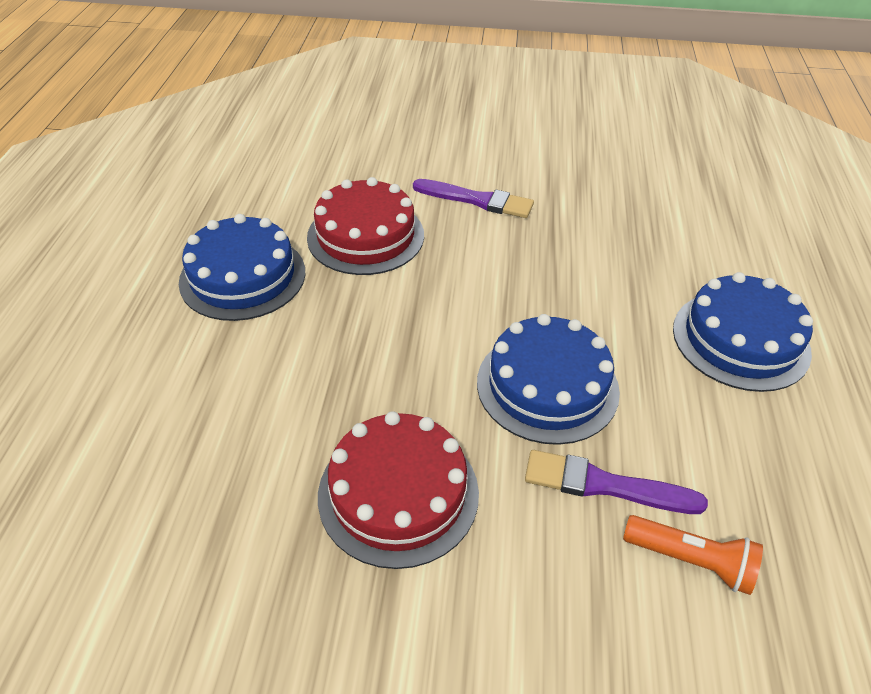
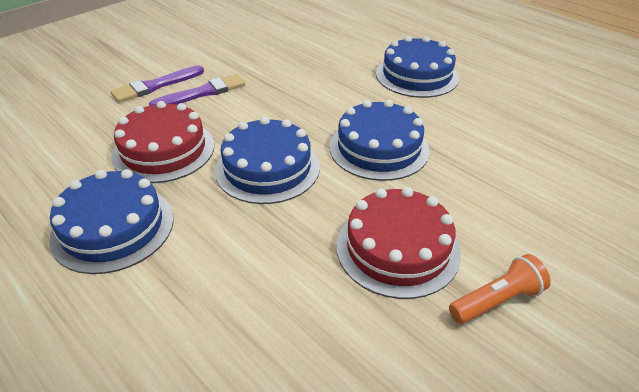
camera: 50 degrees left, 5 degrees down
purple brush [525,450,708,514] -> purple brush moved to [111,66,204,103]
orange flashlight [623,515,763,595] -> orange flashlight moved to [449,254,551,324]
none -> blue cake [215,117,320,204]

